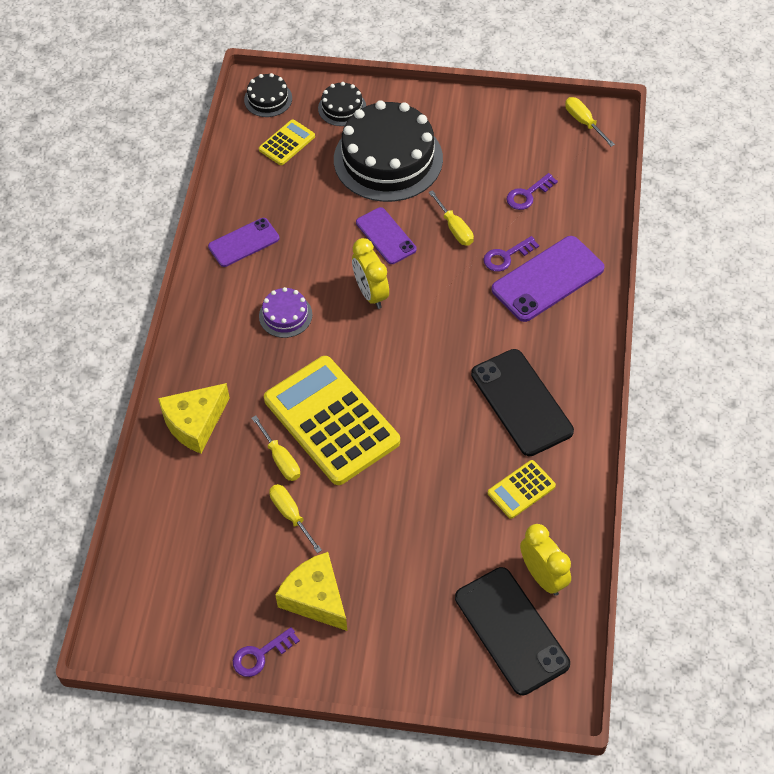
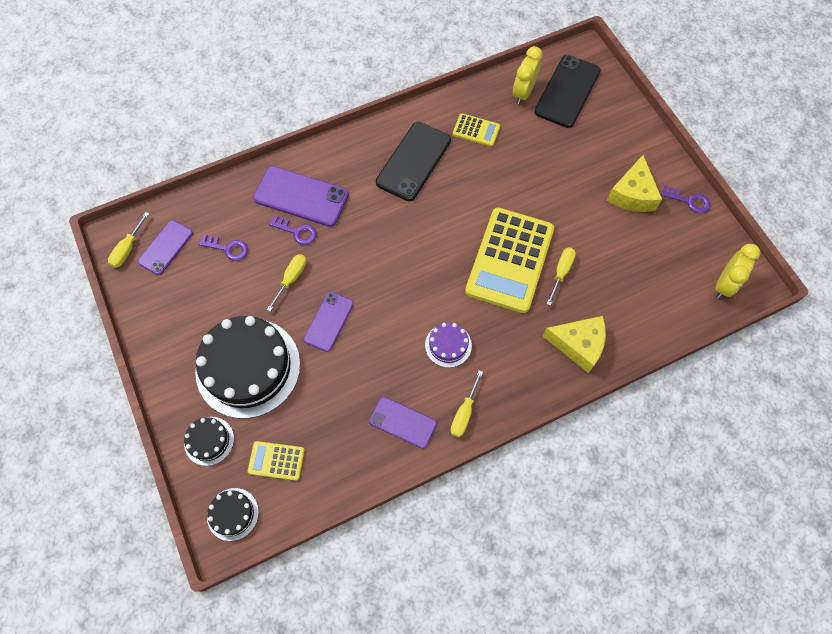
camera: 125 degrees left, 10 degrees up
yellow screwdriver [269,484,322,553] -> yellow screwdriver moved to [451,370,483,437]
yellow clock [352,238,389,309] -> yellow clock moved to [715,244,760,298]
none -> purple phone [138,220,193,275]

